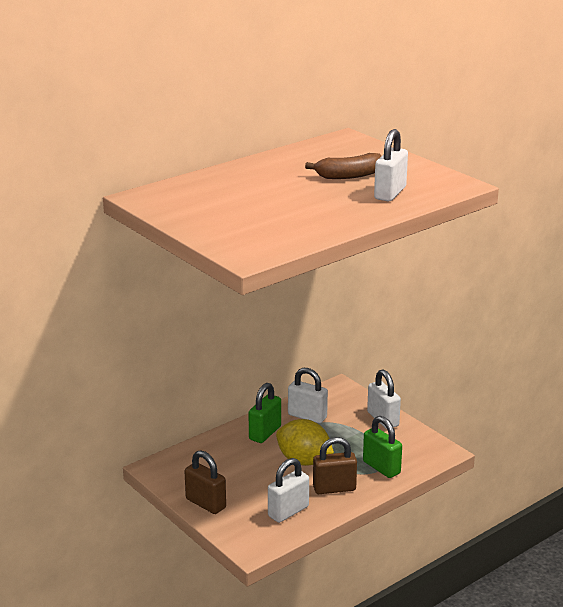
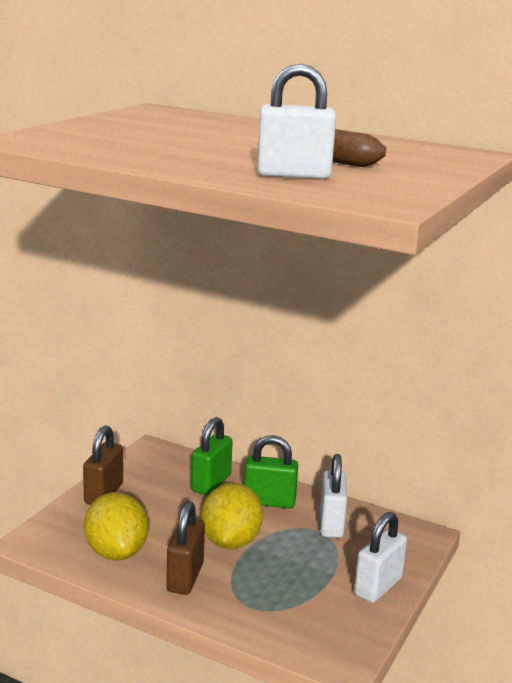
camera: 65 degrees right, 5 degrees down
white padlock [268,458,309,523] -> yellow lemon [84,492,149,561]
brown padlock [313,437,357,494] -> brown padlock turned 45 degrees clockwise [167,501,205,595]
green padlock [363,416,402,478] -> green padlock moved to [191,417,233,495]

